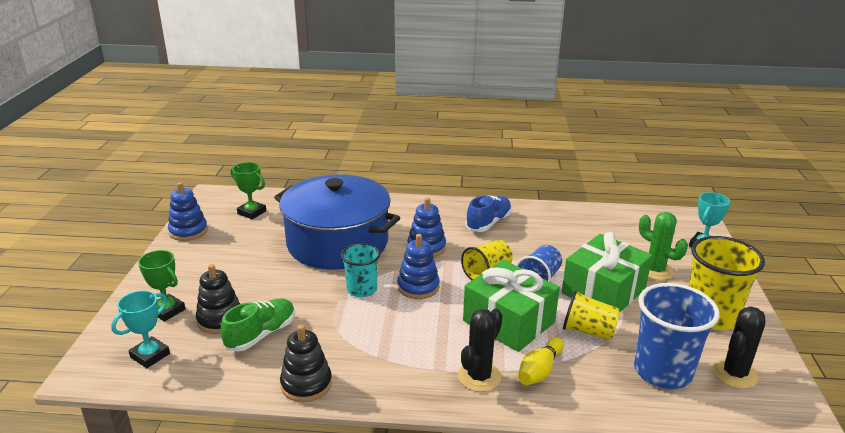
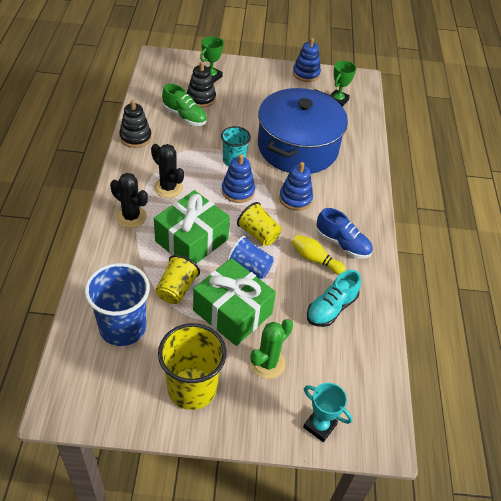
camera: 85 degrees right, 20 degrees up
turquoise trophy [111,290,170,368] -> none
yellow bowling pin [518,337,564,385] -> yellow bowling pin moved to [292,235,346,275]
black cactus [712,306,765,389] -> black cactus moved to [151,144,184,198]
none -> turquoise shoe [307,270,361,327]

